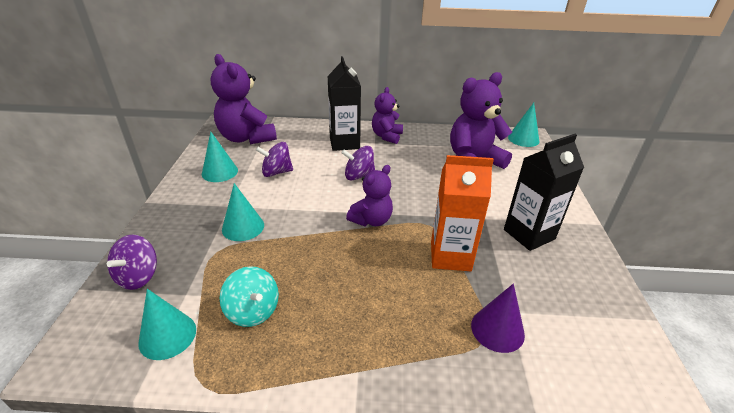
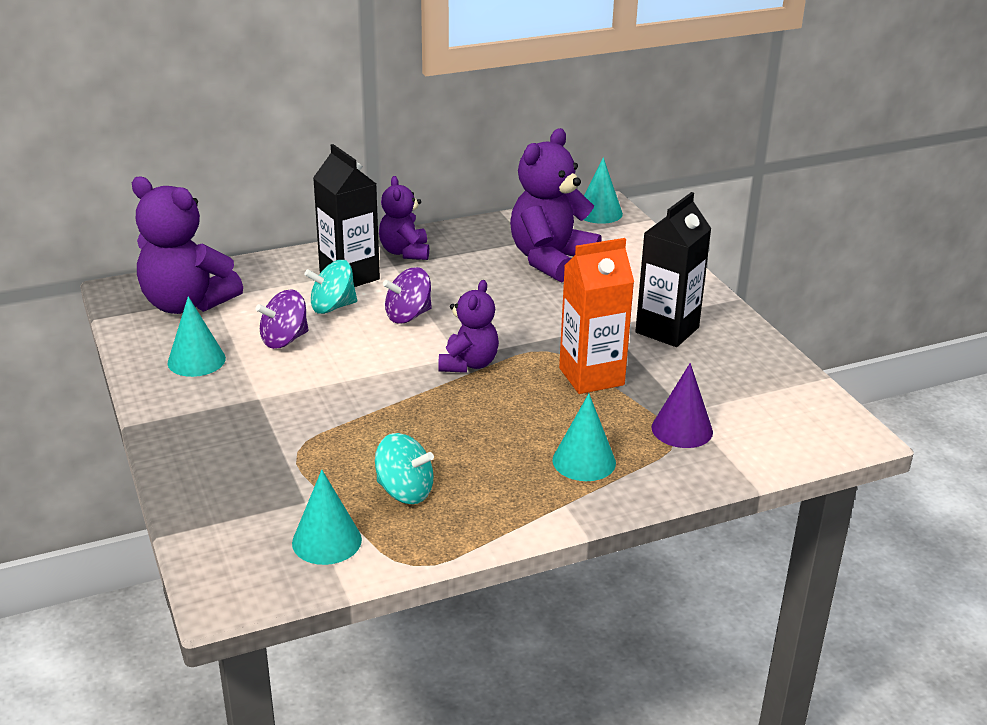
camera: 25 degrees left, 5 degrees down
purple spinning top [107,234,157,290] -> none
turquoise cone [222,183,264,241] -> turquoise cone moved to [552,393,616,481]
none -> turquoise spinning top [304,260,357,314]

